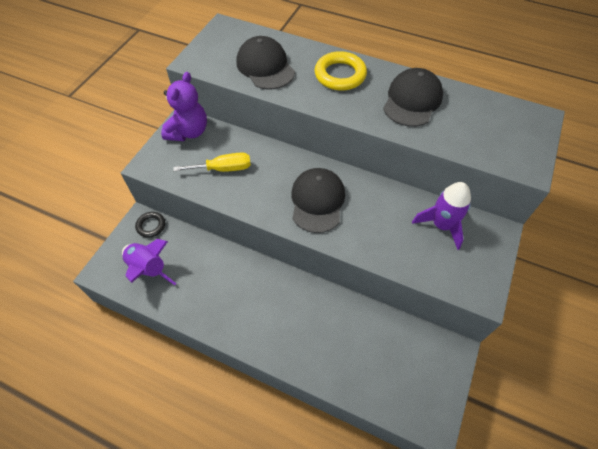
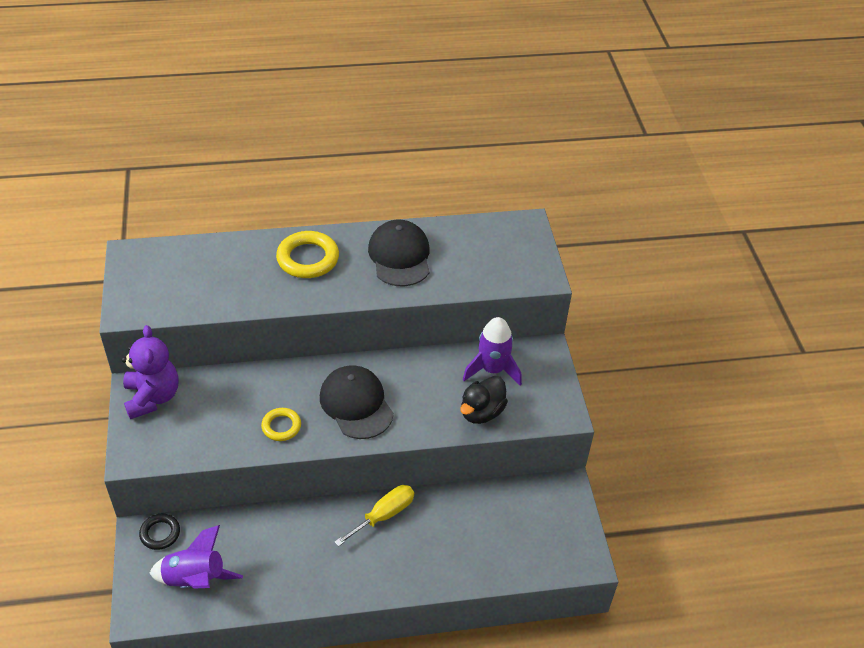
camera: 35 degrees left, 10 degrees down
yellow screwdriver [173,153,251,172] -> yellow screwdriver moved to [334,485,414,547]
black cap [237,36,295,90] -> none
none -> yellow ring [261,408,301,441]
none -> black duck [460,376,508,424]

